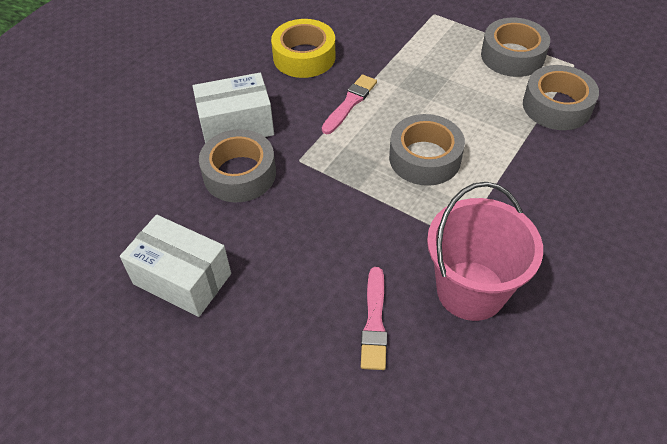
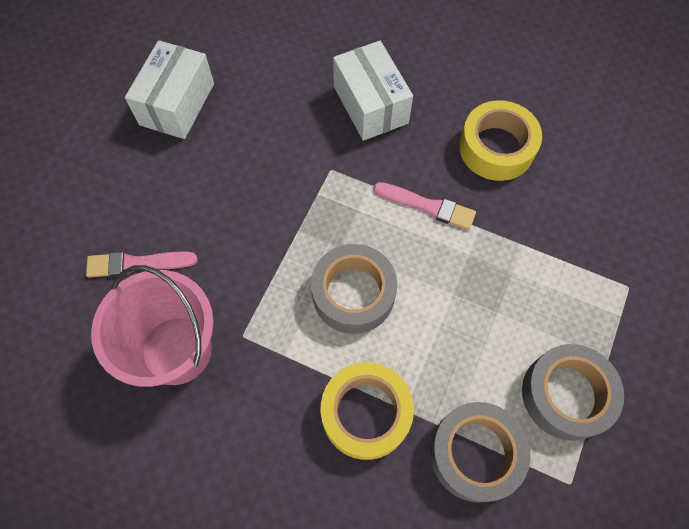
camera: 80 degrees right, 15 degrees up
grey tape [199,129,276,202] -> none
none -> yellow tape [321,362,414,460]

